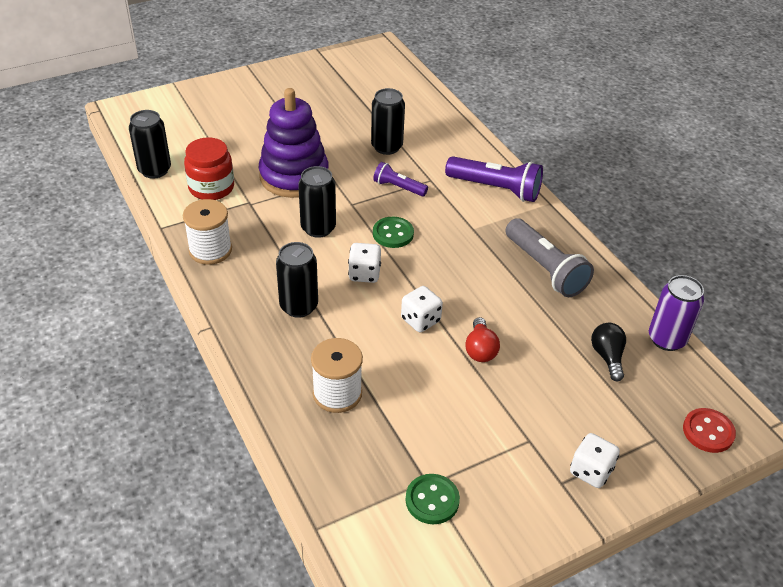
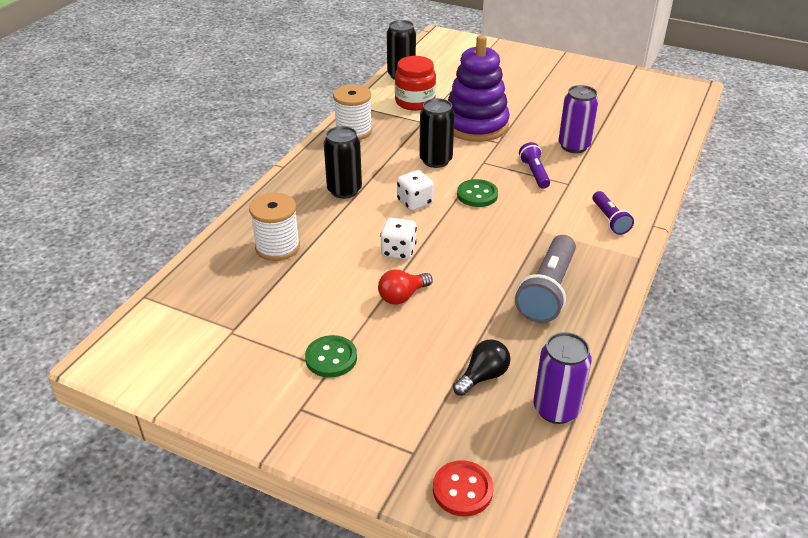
camera: 55 degrees right, 5 degrees down
black can [371,88,405,155] -> purple can [559,85,598,153]
green button [406,474,460,524] -> green button moved to [305,335,357,378]
purple flashlight [445,156,543,202] -> purple flashlight [593,191,634,235], size x0.57
white dice [570,433,620,488] -> none

